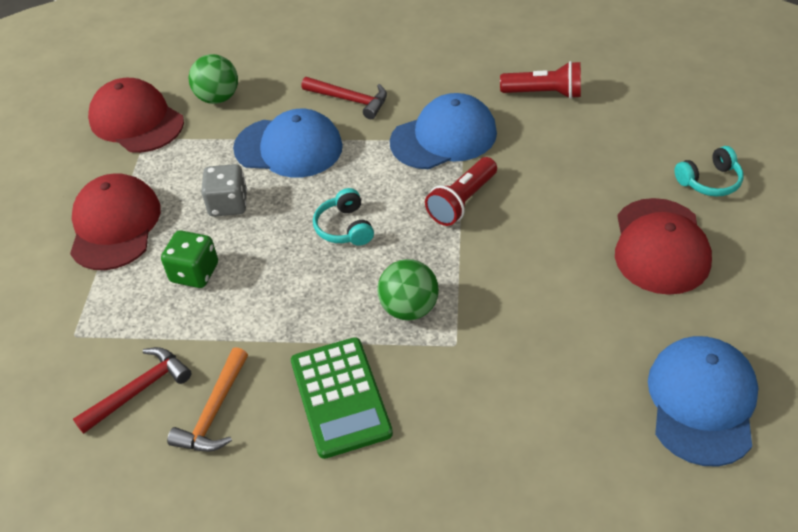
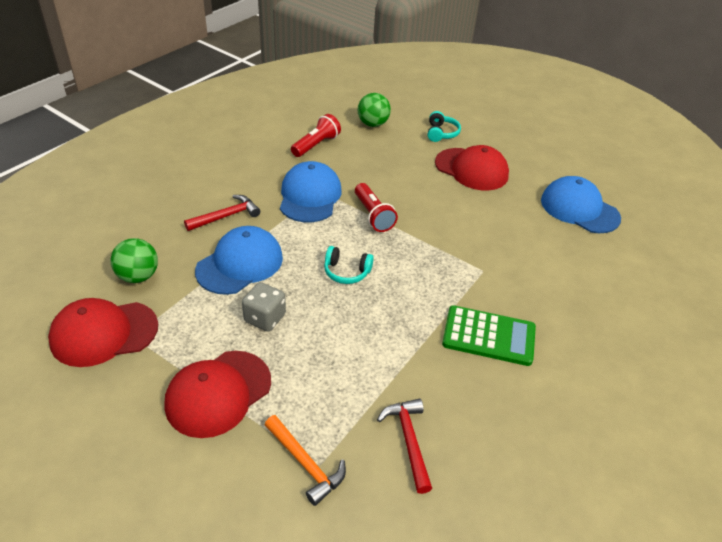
camera: 65 degrees left, 5 degrees down
red cap [70,173,161,270] -> red cap turned 75 degrees counterclockwise [164,351,271,438]
green dice [161,230,218,288] -> none
orange hammer [167,347,248,452] -> orange hammer moved to [265,415,346,506]
green ball [377,259,439,320] -> green ball moved to [358,93,391,127]

